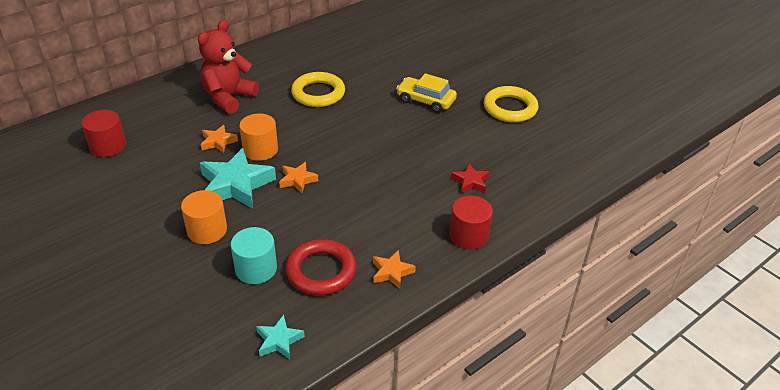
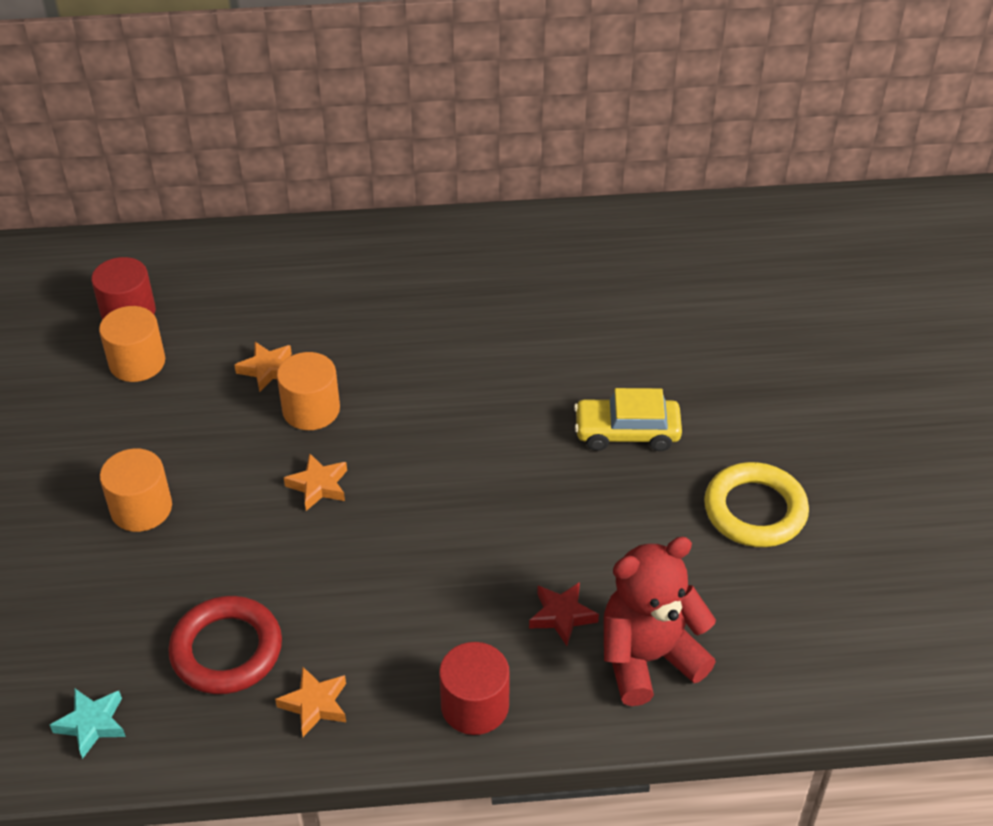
camera: 35 degrees right, 5 degrees up
red teddy bear [198,20,259,114] -> red teddy bear moved to [604,537,716,706]
turquoise star [200,148,276,209] -> none
turquoise cylinder [231,227,277,284] -> none
yellow ring [291,72,345,107] -> none
yellow car [396,73,457,113] -> yellow car turned 60 degrees counterclockwise [574,388,682,451]
none -> orange cylinder [99,306,165,382]

